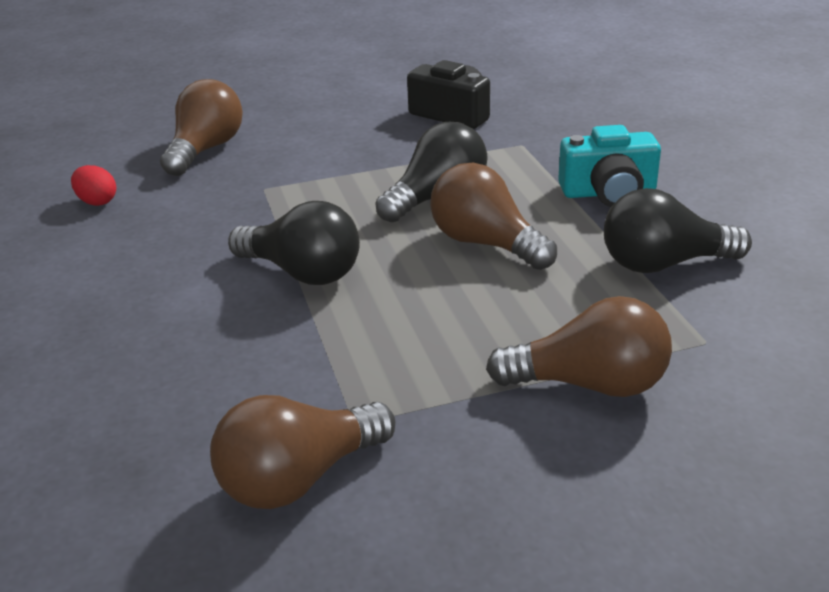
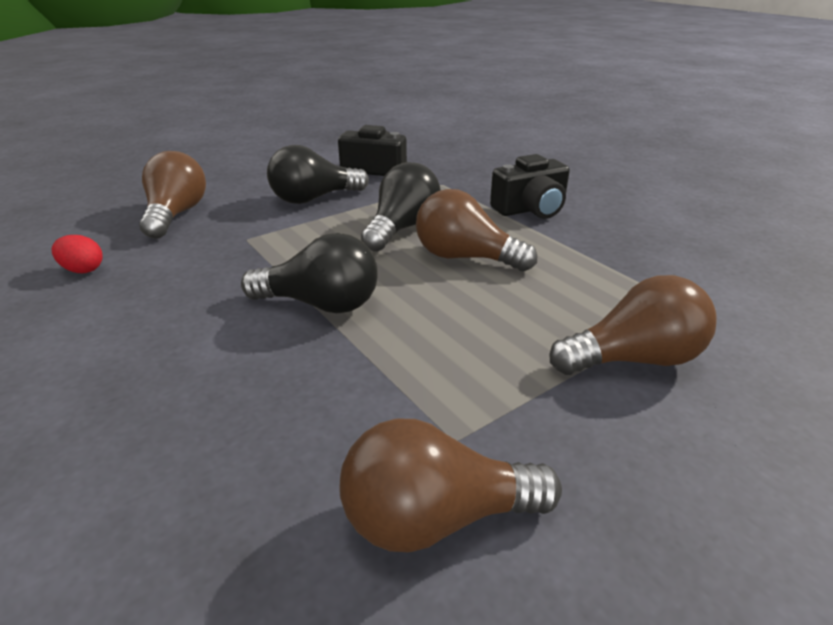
camera: 20 degrees left, 0 degrees up
brown light bulb [210,395,396,509] -> brown light bulb turned 45 degrees clockwise [340,419,562,552]
turquoise camera [558,125,661,207] -> black camera [490,154,570,219]
black light bulb [604,188,752,273] -> black light bulb moved to [267,145,369,204]

